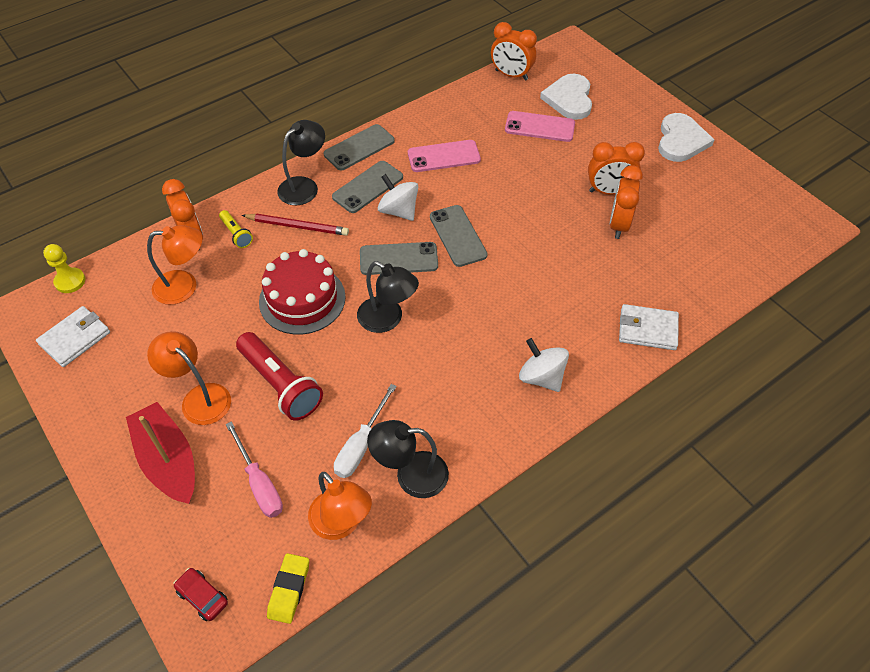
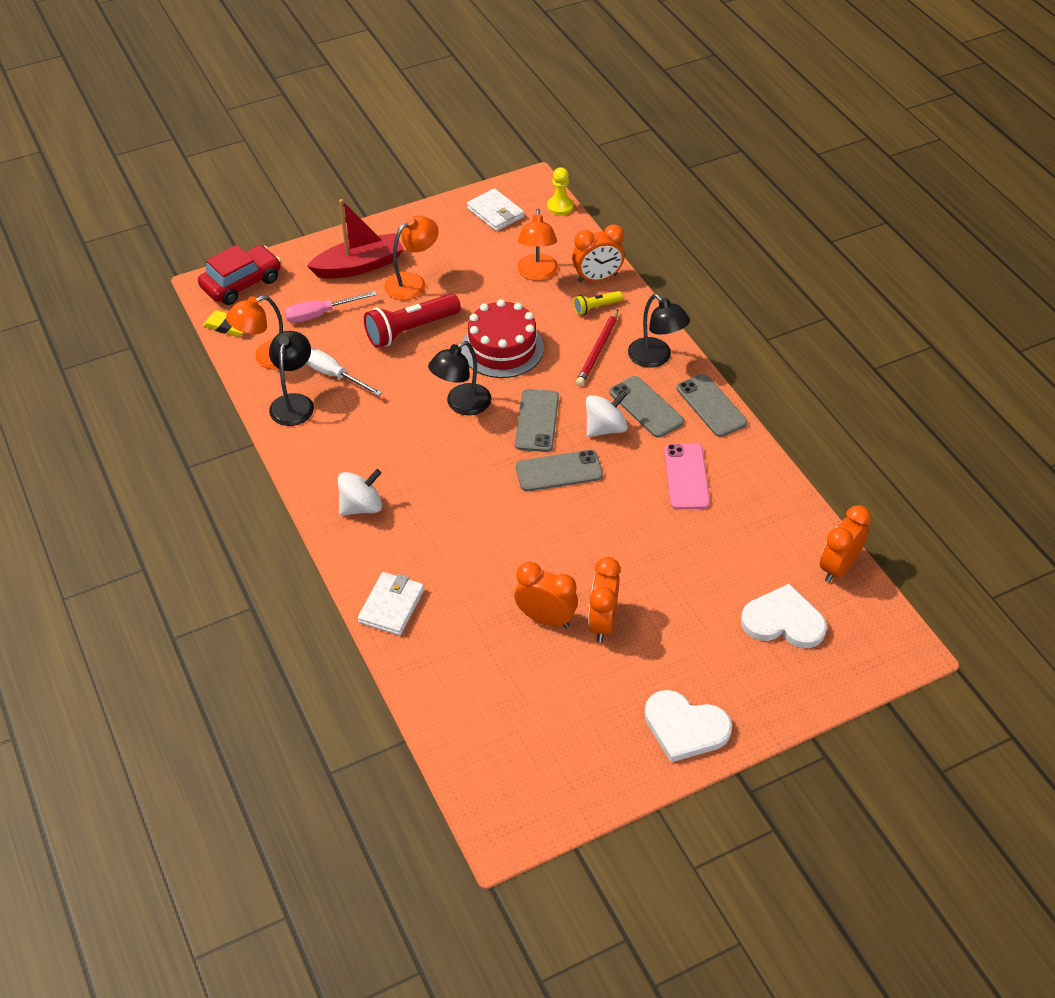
camera: 100 degrees right, 5 degrees down
red car [174,568,228,621] -> red car [198,245,281,305], size x1.95
pink phone [505,111,575,142] -> none

